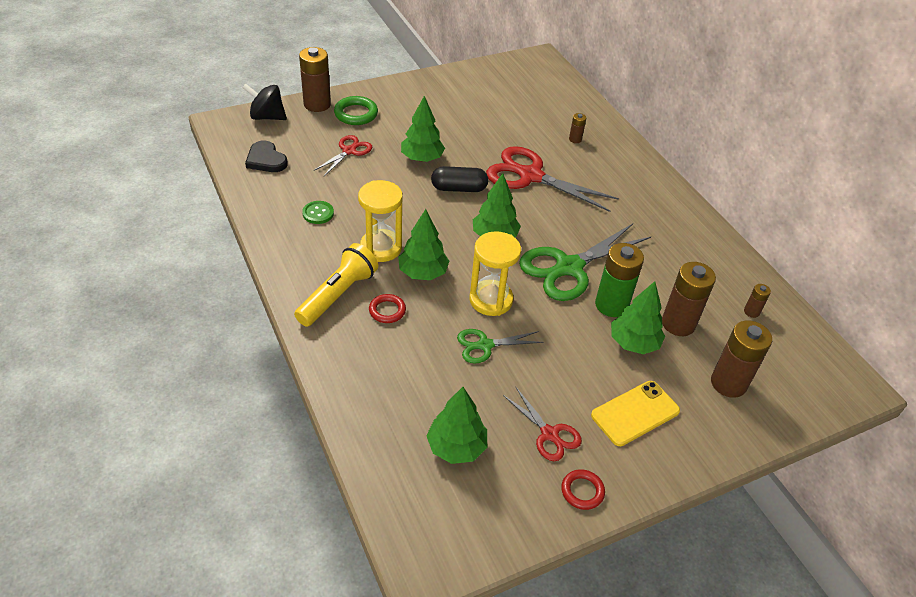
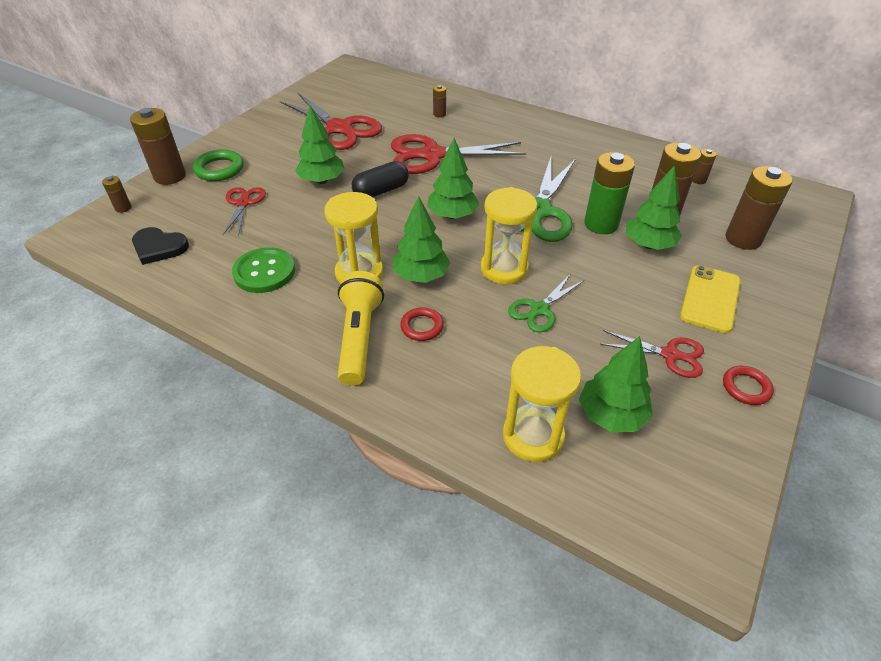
camera: 30 degrees left, 0 degrees up
black spinning top [242,84,287,120] -> brown battery [102,176,132,213]
green button [302,201,334,224] -> green button [232,247,295,293], size x1.64
none -> red scissors [280,92,382,150]
none -> yellow hourglass [503,346,581,462]

